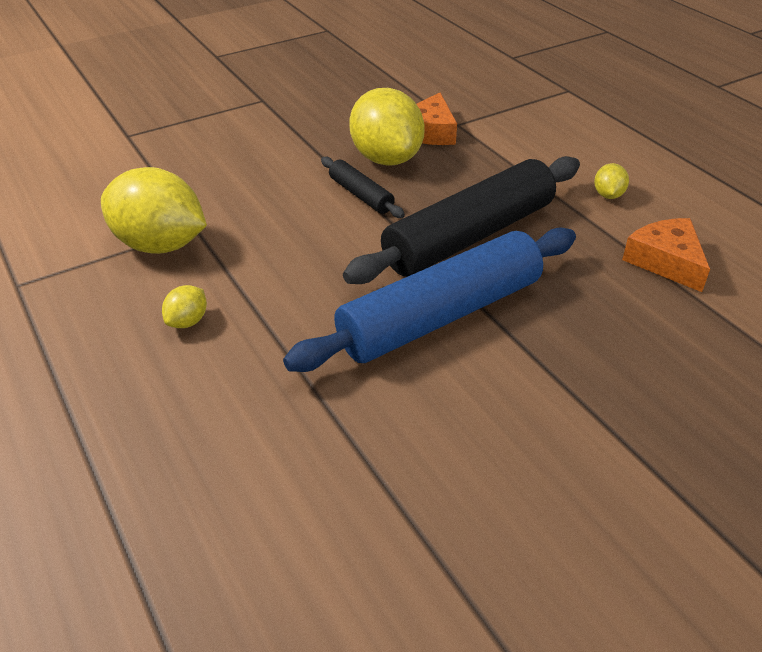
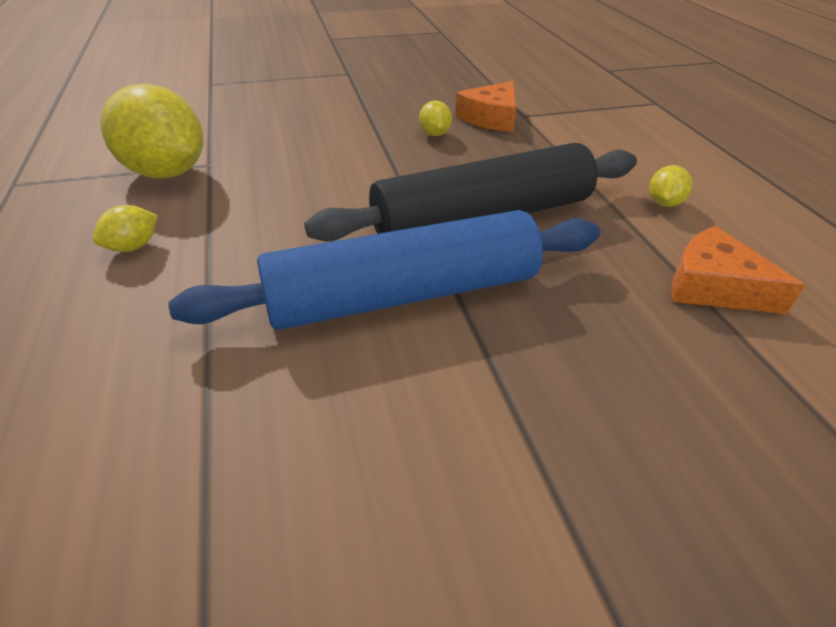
camera: 15 degrees right, 0 degrees up
black rolling pin [321,157,405,218] -> none
yellow lemon [349,88,425,166] -> yellow lemon [419,100,452,136], size x0.44
orange cheese [622,218,710,292] -> orange cheese turned 45 degrees counterclockwise [671,226,805,314]

